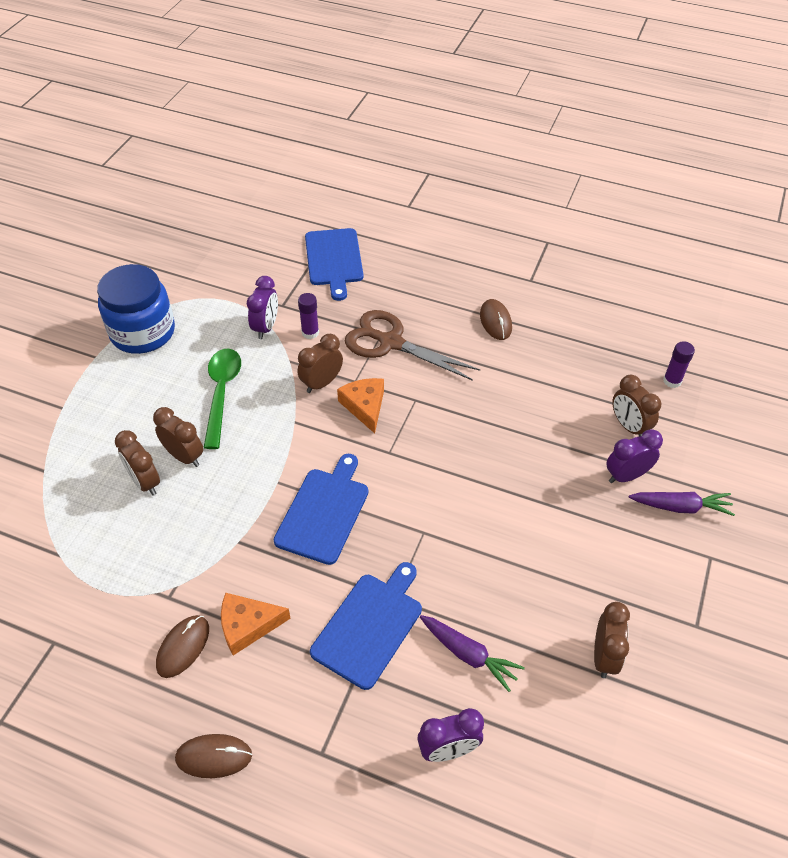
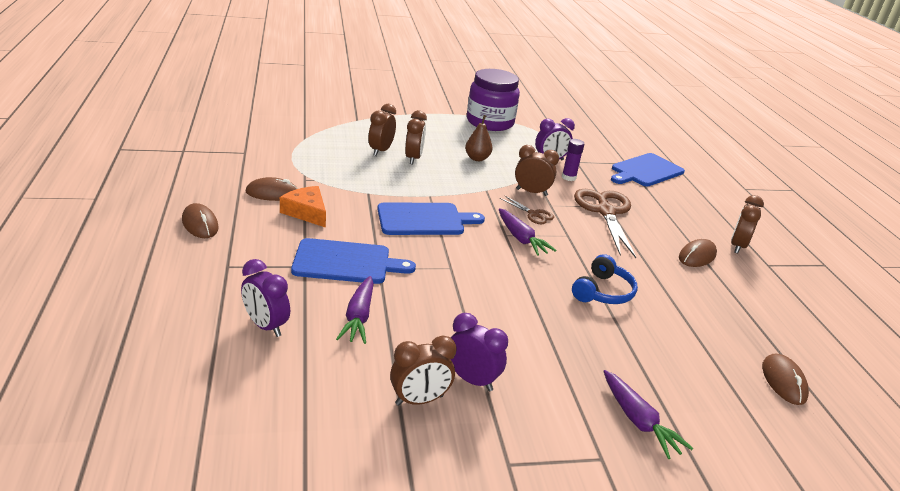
camera: 55 degrees right, 20 degrees down
blue jar [97,264,175,354] -> purple jar [467,69,520,131]
green spoon [203,348,241,449] -> brown pear [465,115,492,161]
orange cheese [337,378,384,433] -> brown scissors [500,195,554,224]
purple clock [606,429,663,483] -> purple clock moved to [451,313,508,391]
brown clock [612,375,661,437] -> brown clock moved to [731,195,764,254]
purple glue stick [663,341,695,388] -> brown mouse [762,354,809,405]
none -> purple carrot [499,208,557,256]
none -> blue headphones [572,254,638,304]

